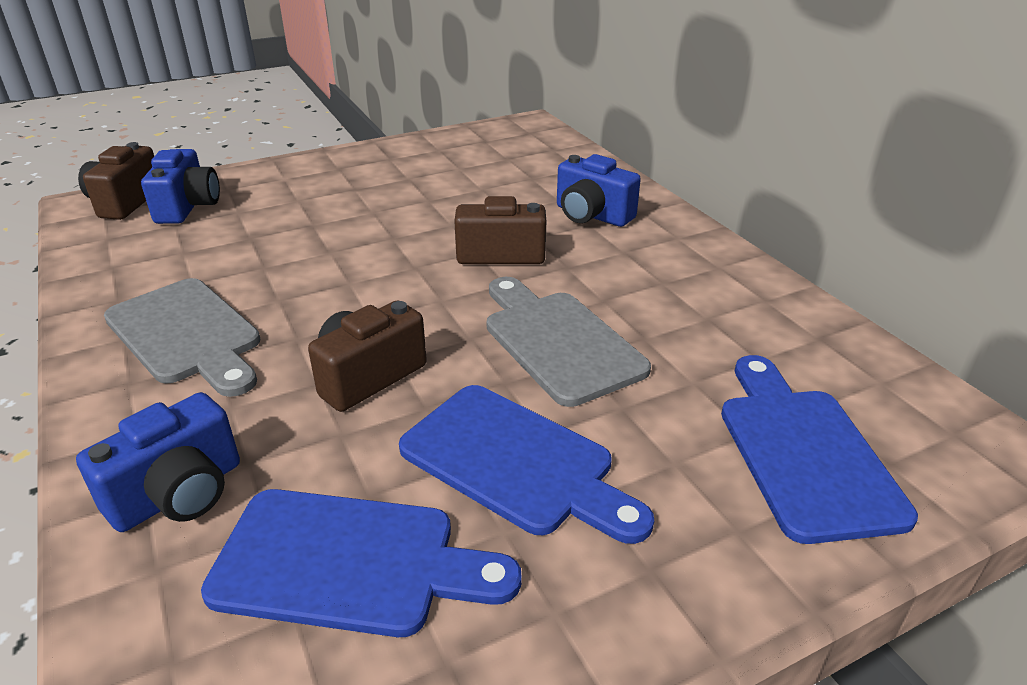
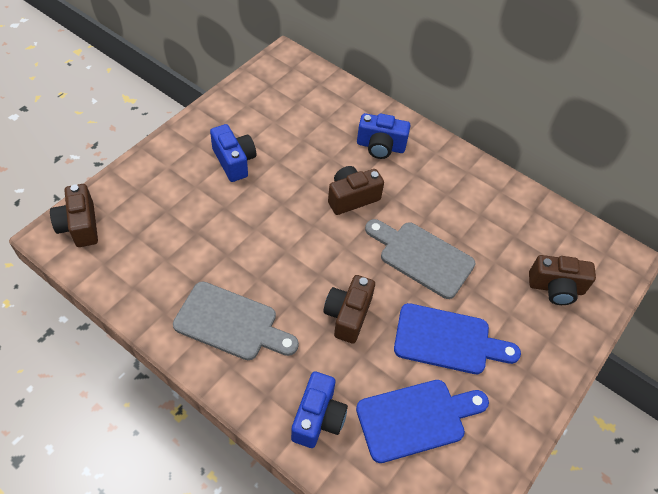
camera: 30 degrees left, 20 degrees up
blue camera [141,149,220,224] -> blue camera moved to [210,124,256,182]
blue cutting board [721,355,918,544] -> brown camera [529,255,596,305]

